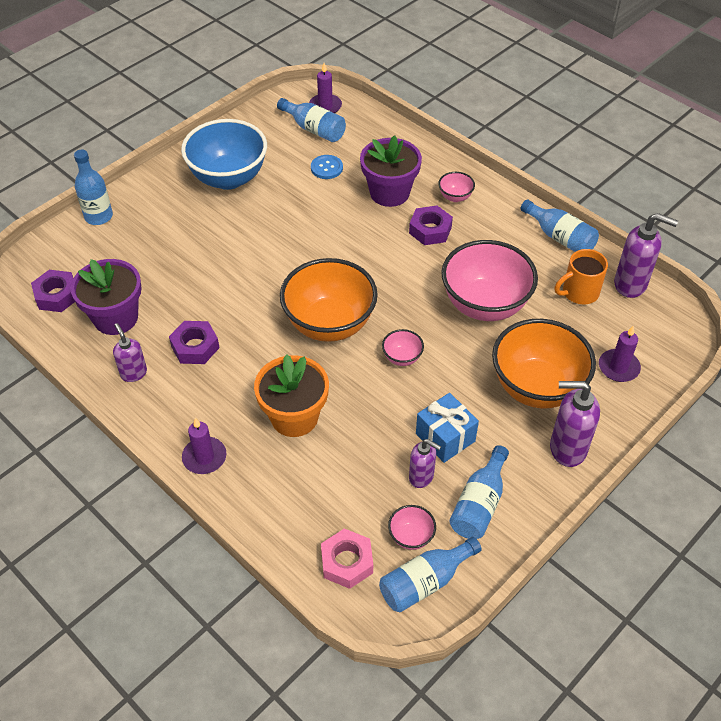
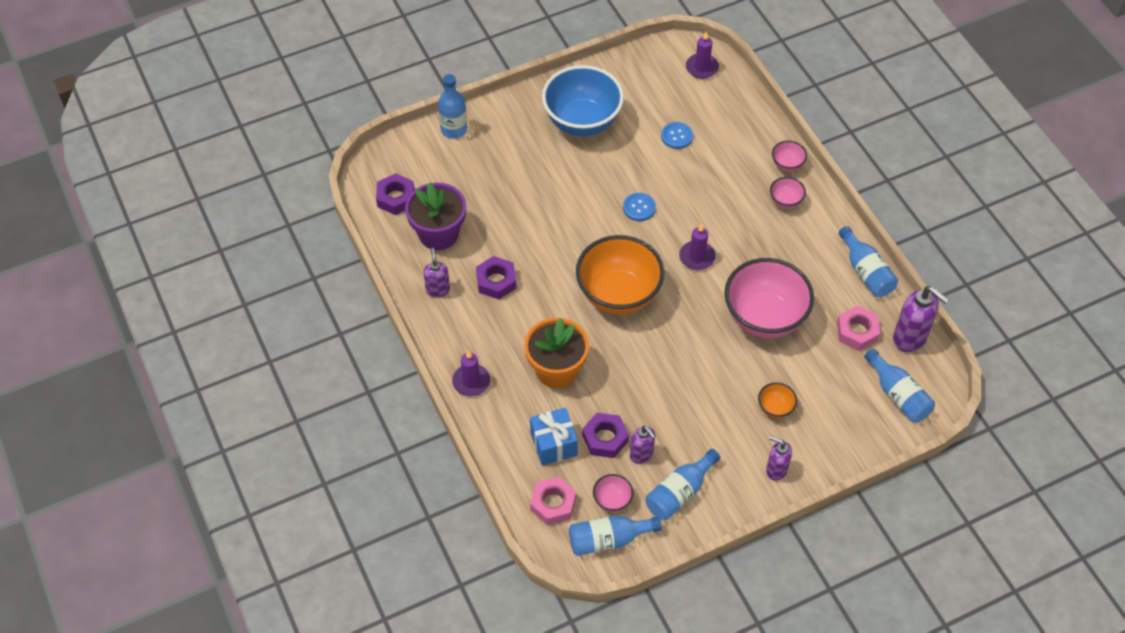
camera: 20 degrees right, 5 degrees up
blue bottle [277,98,346,142] -> blue bottle moved to [864,349,935,423]
purple flower pot [360,135,422,207] -> none
pink bowl [382,329,424,366] -> pink bowl moved to [772,141,807,172]
purple nut [409,206,453,245] -> purple nut moved to [582,413,629,458]
blue gift [416,393,479,463] -> blue gift moved to [530,408,578,466]
orange bowl [492,319,596,408] -> orange bowl [758,382,797,419], size x0.43
purple soap dispenser [550,381,600,467] -> purple soap dispenser [766,436,792,481], size x0.62
orange mug [555,249,608,305] -> pink nut [837,306,880,351]
purple candle [599,326,641,382] -> purple candle moved to [679,223,716,270]
none -> blue button [623,193,656,221]

